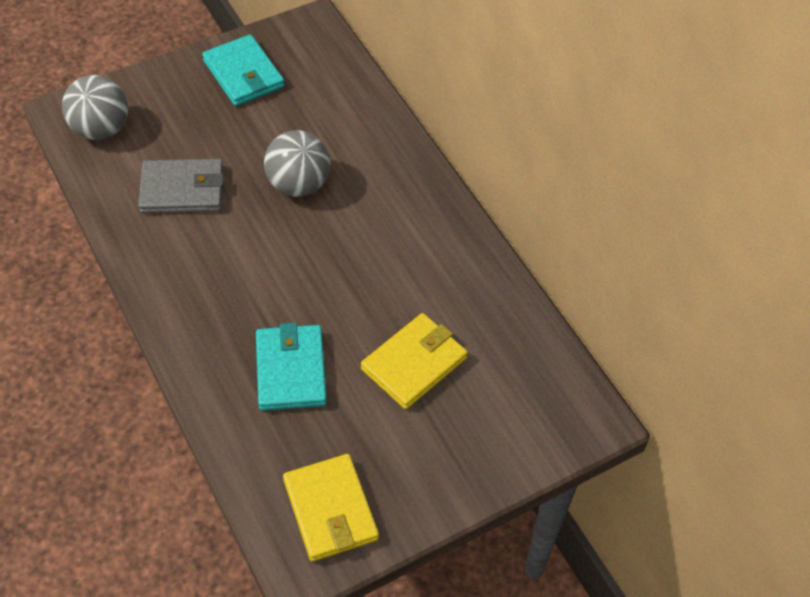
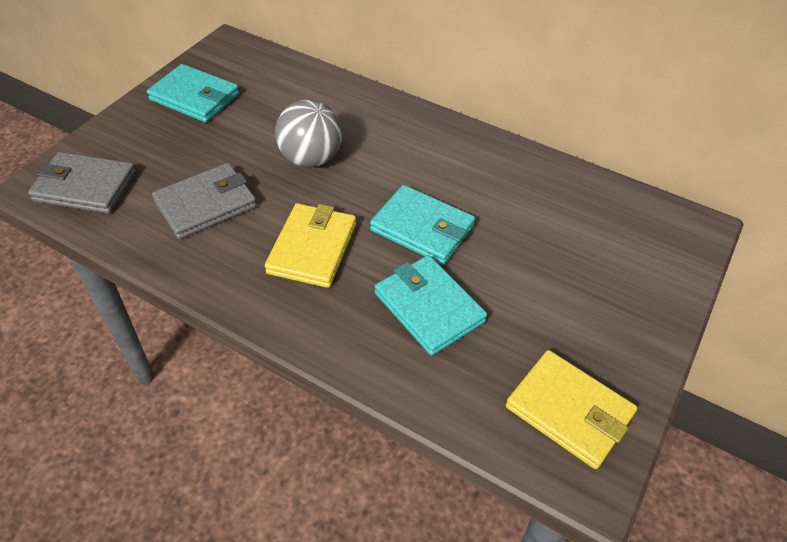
camera: 30 degrees left, 5 degrees down
grey ball [62,75,128,140] -> grey wallet [28,152,136,214]
yellow wallet [361,313,468,409] -> yellow wallet moved to [265,203,356,288]
none -> turquoise wallet [370,185,475,265]

